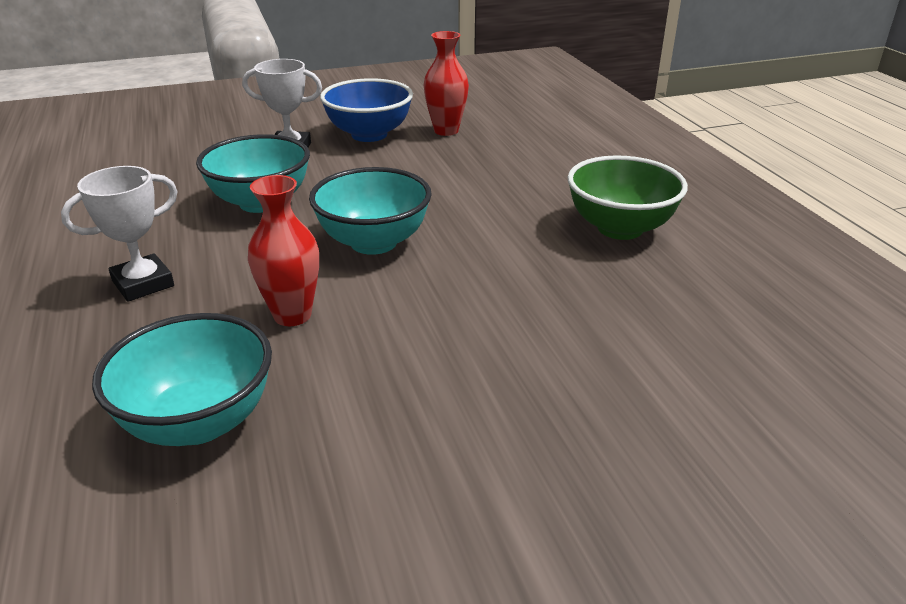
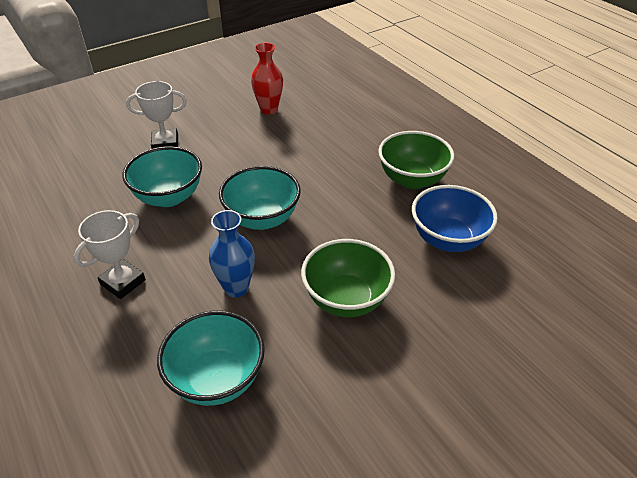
camera: 15 degrees left, 10 degrees up
red vase [248,175,319,326] -> blue vase [209,210,255,298]
blue bowl [320,78,413,142] -> blue bowl moved to [412,185,498,252]
none -> green bowl [301,239,395,317]

